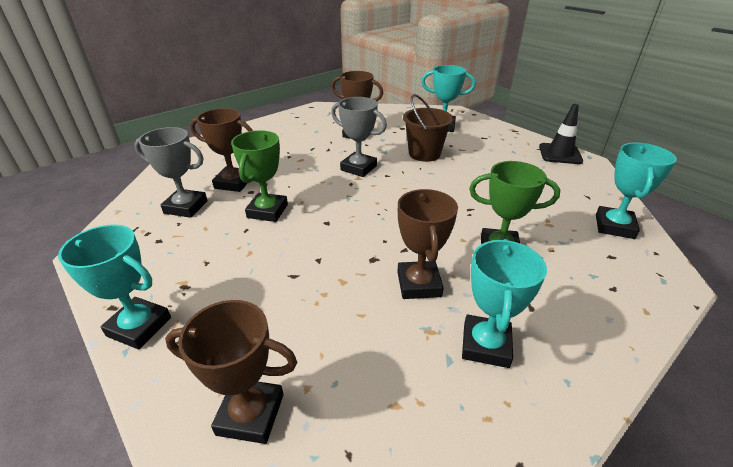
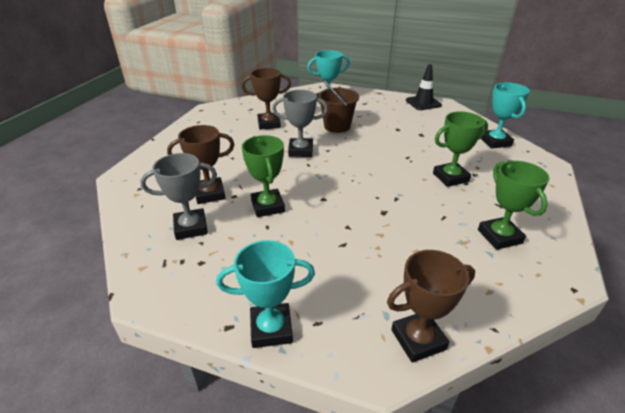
camera: 30 degrees left, 0 degrees up
brown trophy [397,189,458,299] -> none
turquoise trophy [462,239,547,368] -> green trophy [478,161,549,250]

